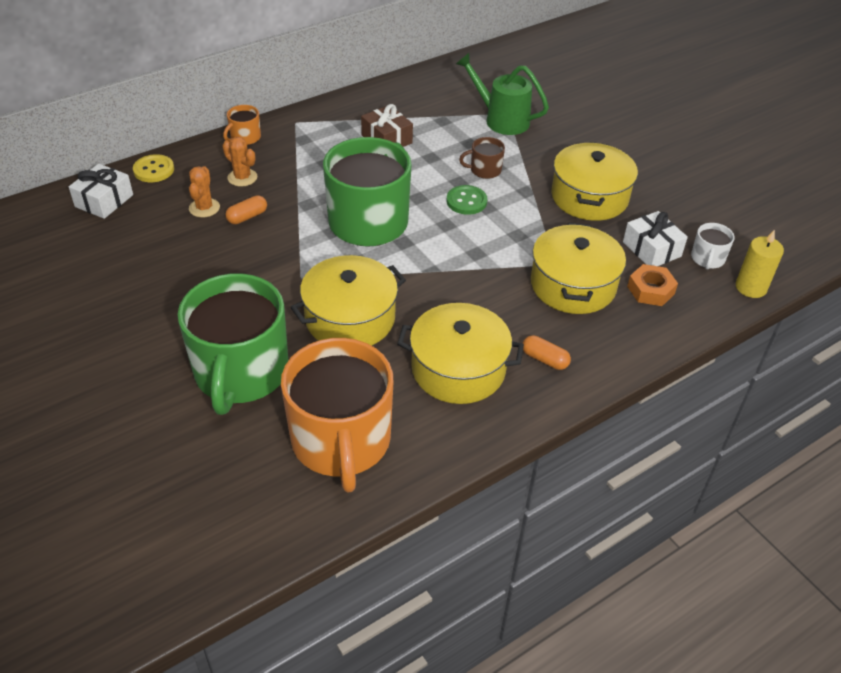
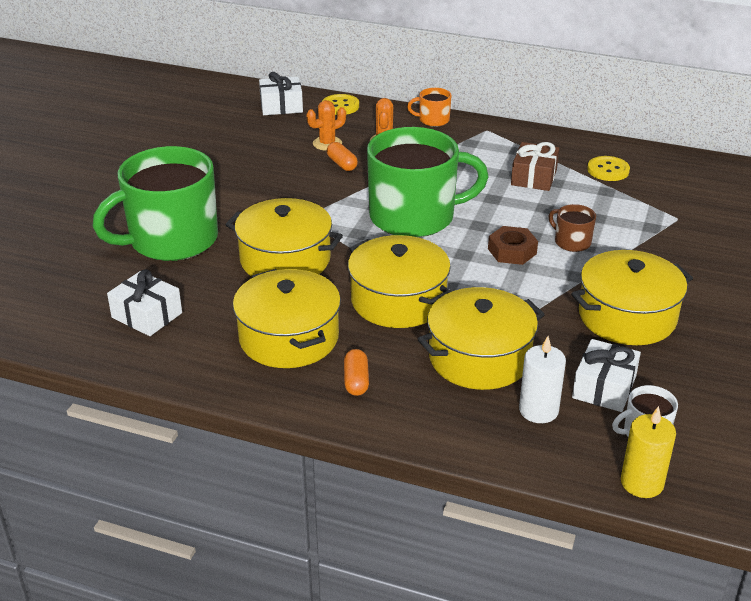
camera: 55 degrees right, 10 degrees down
orange capsule [225,195,267,224] -> orange capsule turned 45 degrees clockwise [327,142,358,171]
orange mug [281,338,393,492] -> white gift [107,269,182,336]
green button [447,185,487,215] -> brown nut [488,226,538,265]
green watering can [456,53,549,135] -> none
orange nut [627,264,678,306] -> white candle [519,336,566,423]
none -> yellow pot [348,235,451,328]
none -> yellow button [587,156,630,181]

